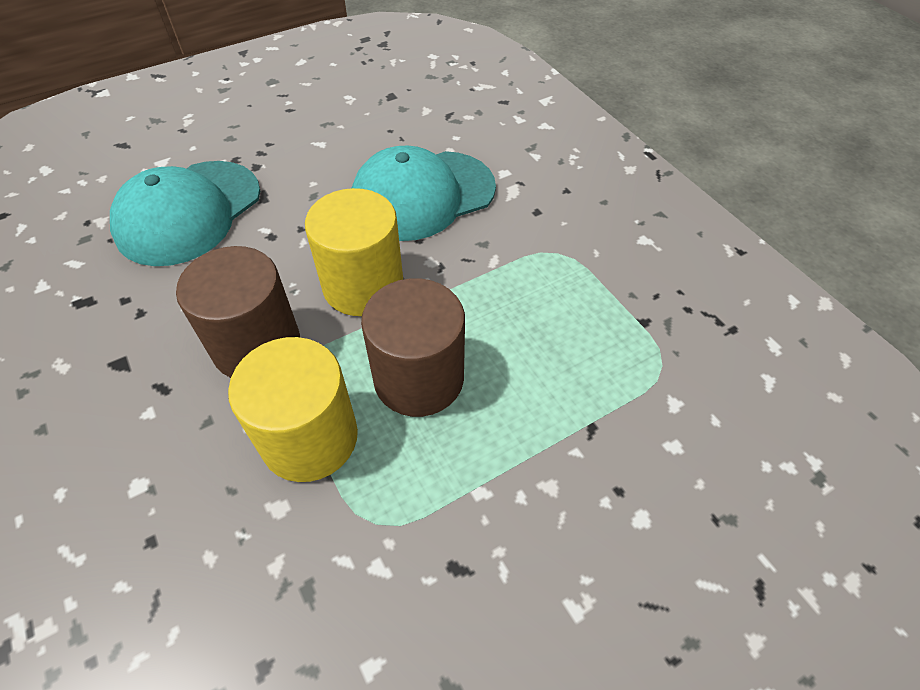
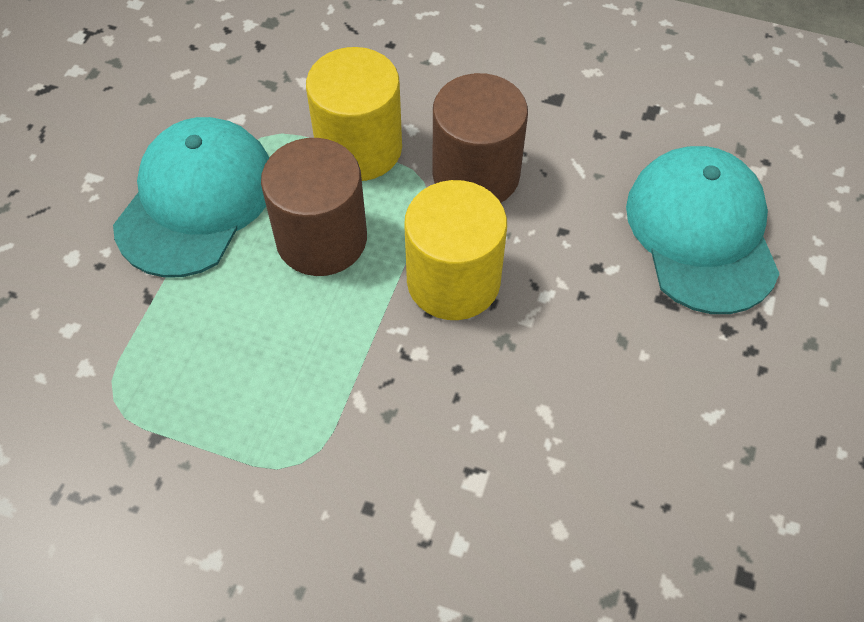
camera: 140 degrees right, 5 degrees up
turquoise cap [352,145,496,241] -> turquoise cap moved to [113,117,269,278]

